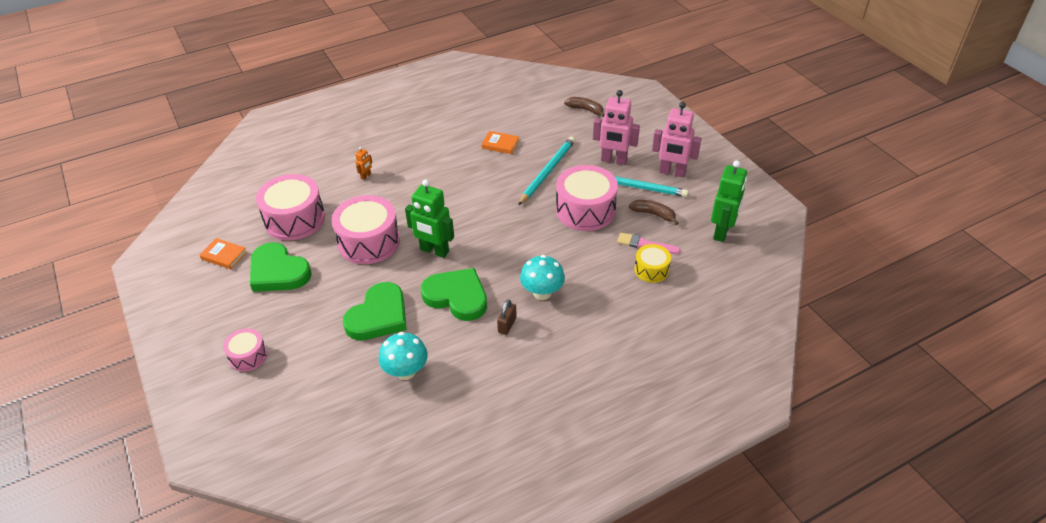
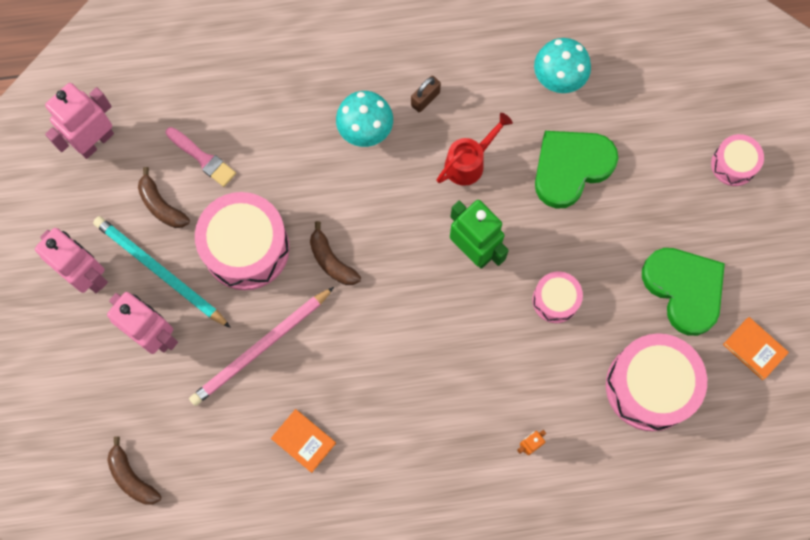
camera: 160 degrees left, 30 degrees up
pink drum [332,195,400,264] -> pink drum [532,271,583,323], size x0.53
green heart [421,268,487,321] -> red watering can [437,113,513,186]
turquoise pencil [518,137,575,205] -> pink pencil [189,287,334,406]
yellow drum [634,244,671,283] -> none
green robot [711,160,747,242] -> pink robot [45,83,114,159]
none -> brown banana [310,221,361,285]

